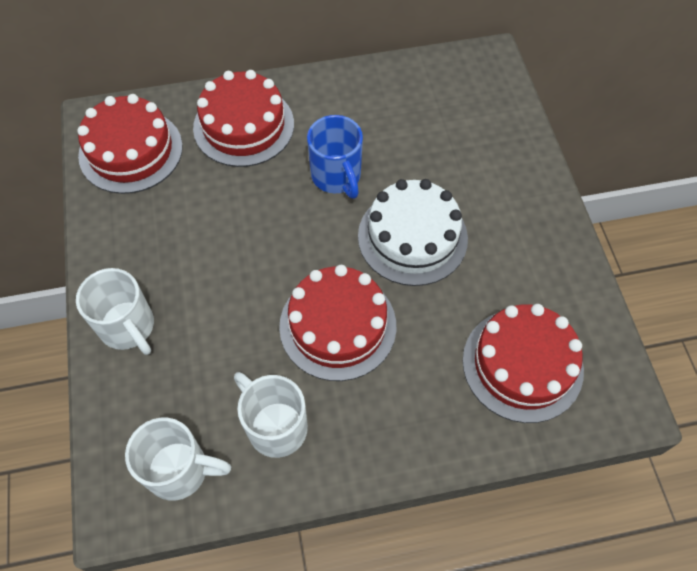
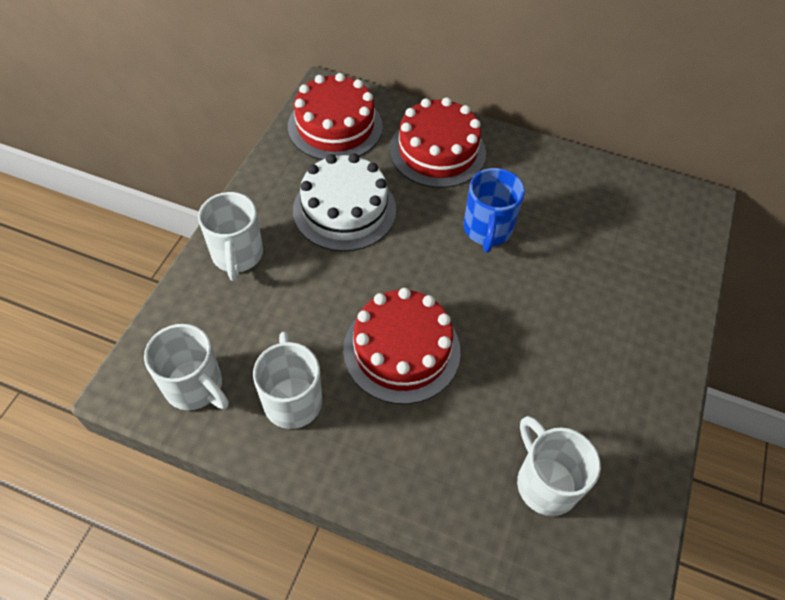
camera: 30 degrees right, 5 degrees down
white cake [358,179,468,286] -> white cake moved to [293,153,396,251]
red cake [463,304,584,423] -> white mug [517,416,601,516]

